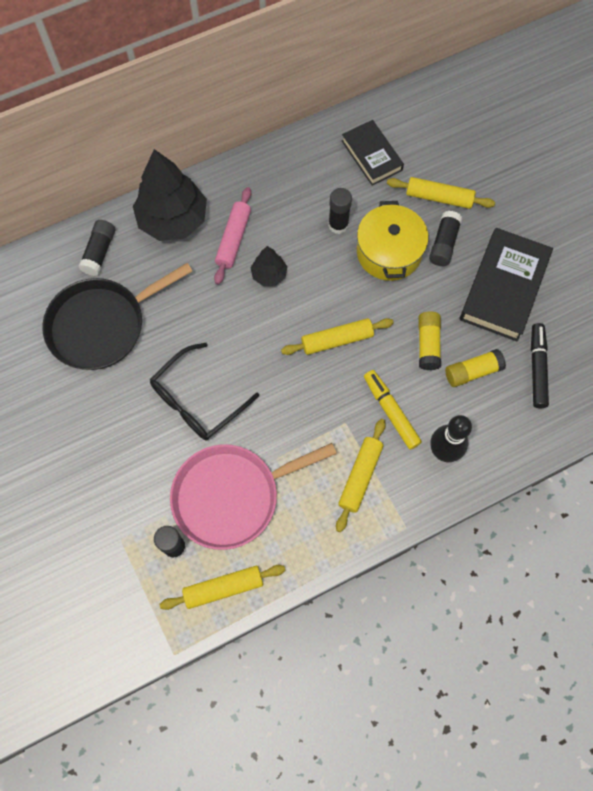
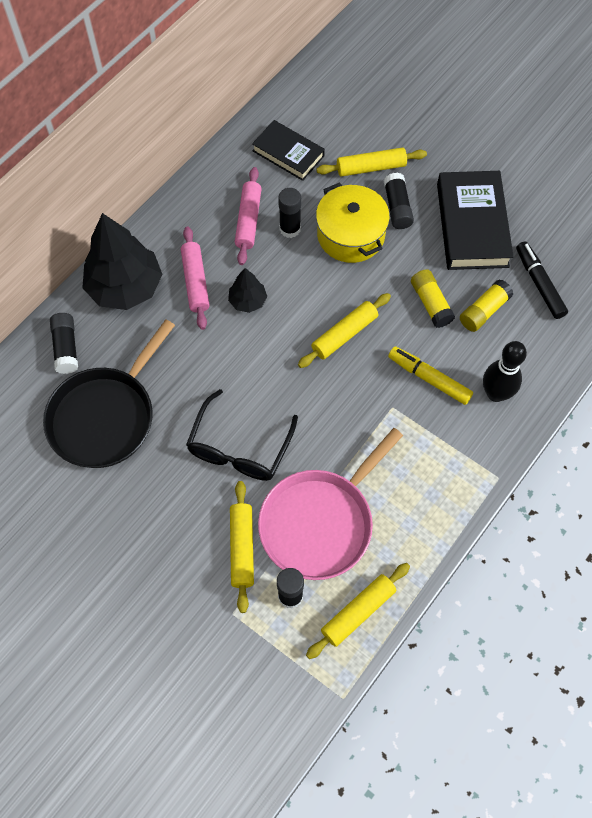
camera: 25 degrees left, 5 degrees down
yellow rolling pin [336,419,386,532] -> yellow rolling pin moved to [230,481,254,613]
none -> pink rolling pin [235,167,262,265]

